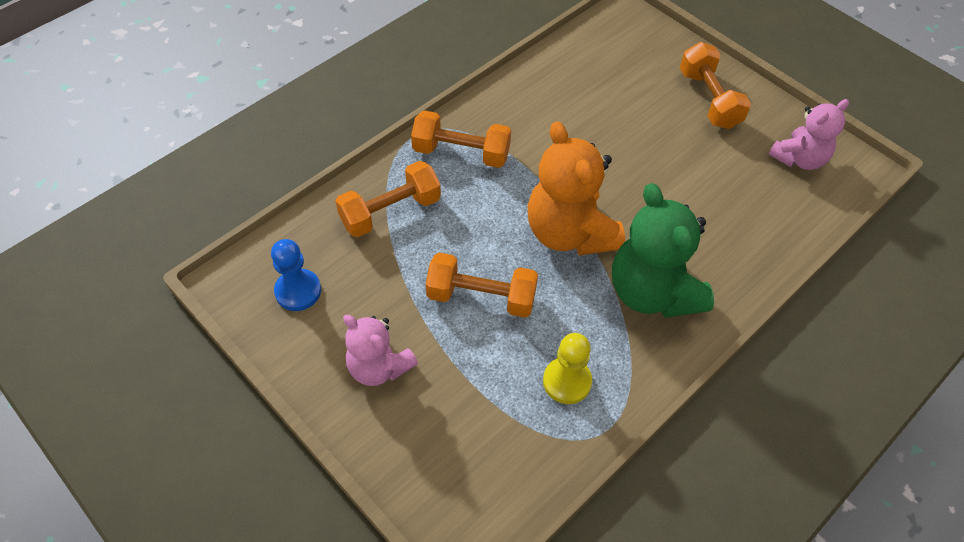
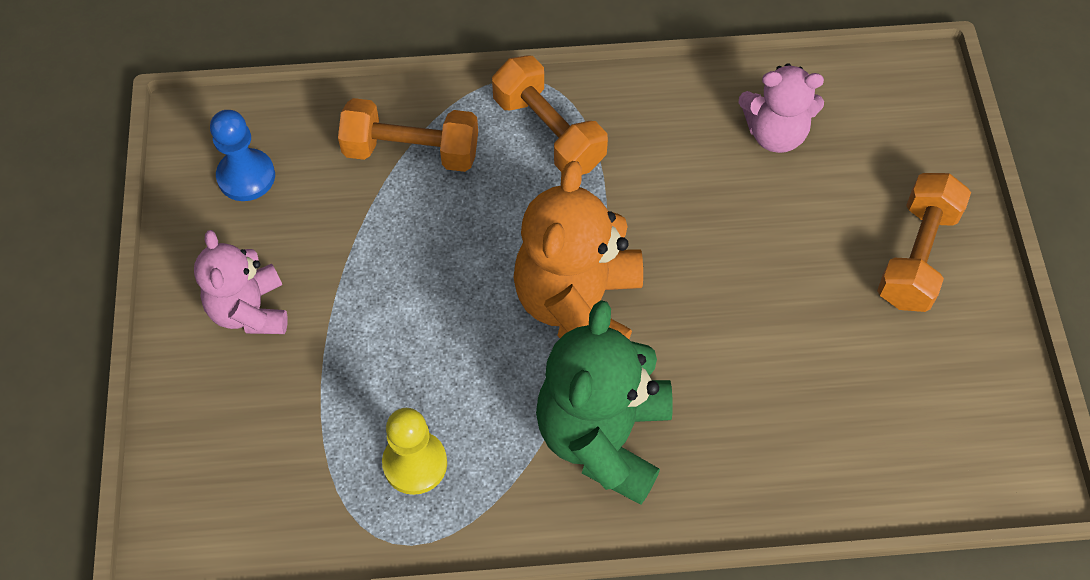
camera: 40 degrees right, 5 degrees up
orange dumbbell [426,252,538,318] -> none
pink teddy bear [768,99,849,170] -> pink teddy bear moved to [738,63,824,153]

